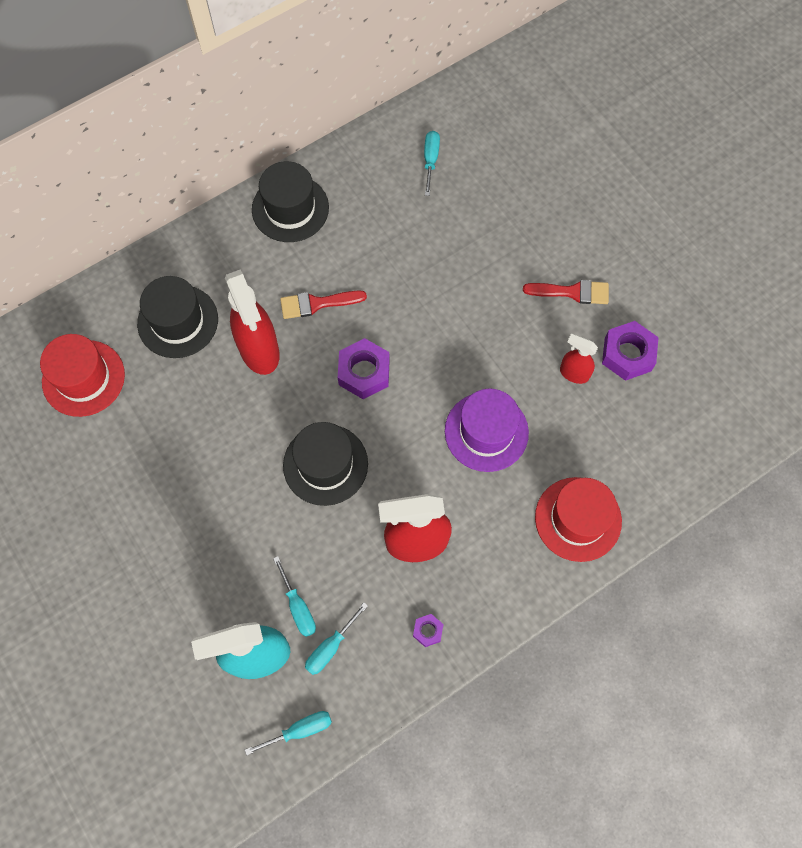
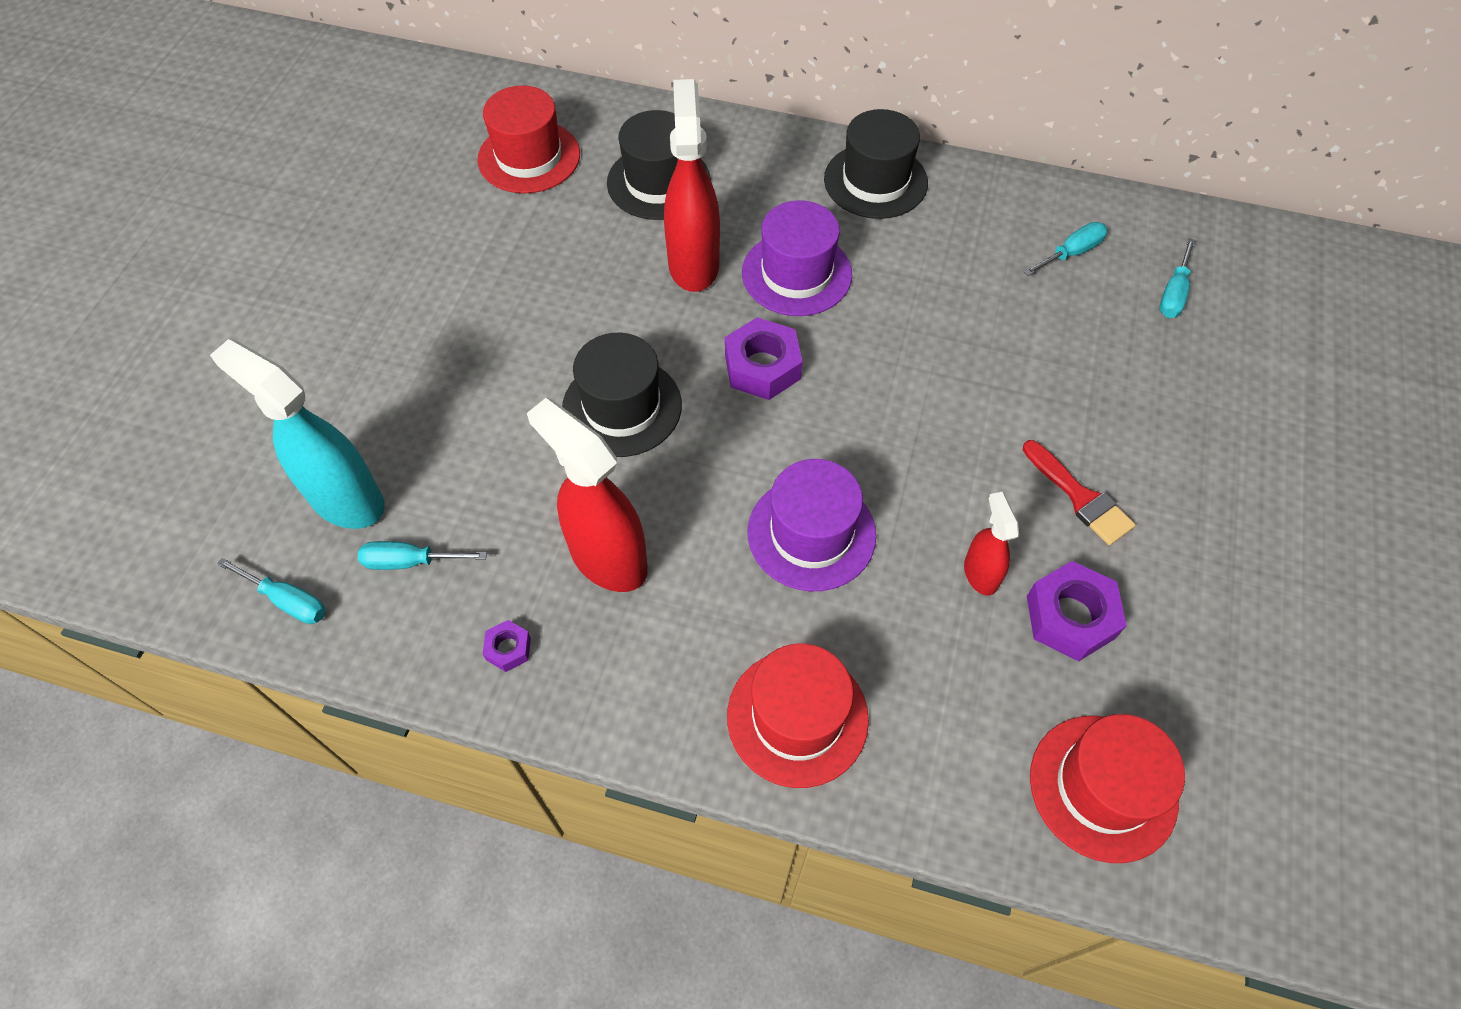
camera: 50 degrees right, 10 degrees down
red spray bottle [225,270,280,375] -> red spray bottle turned 150 degrees clockwise [664,79,720,292]
turquoise screwdriver [273,556,316,637] -> turquoise screwdriver moved to [1159,238,1195,318]
red brush [280,291,367,319] -> purple hat [742,200,852,316]
none -> red hat [1030,714,1185,863]

